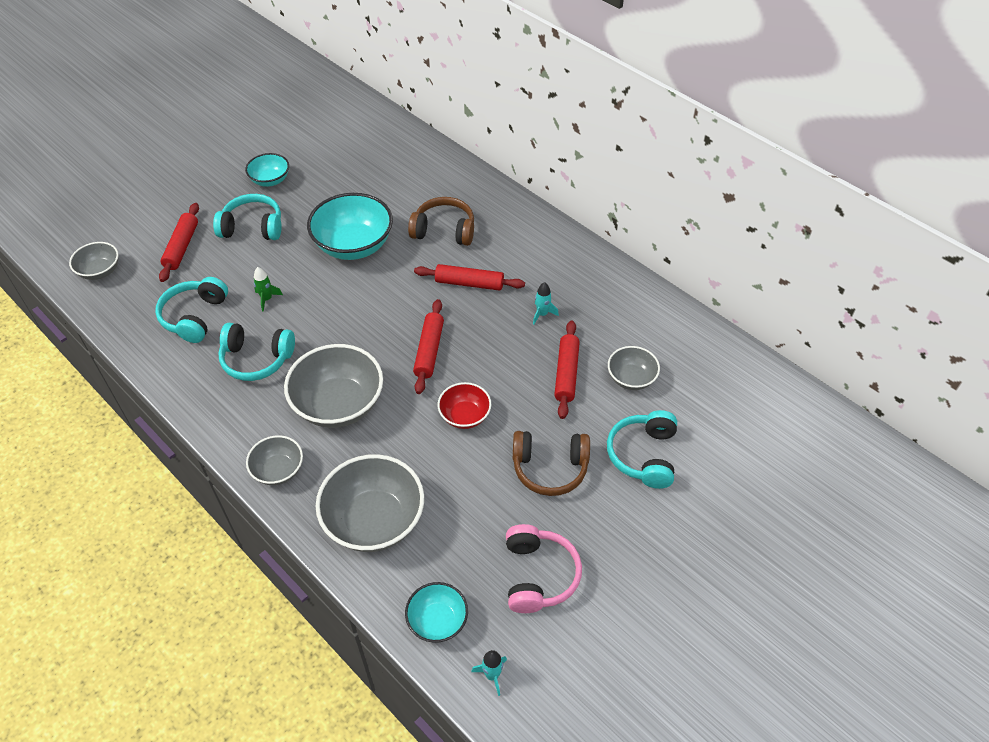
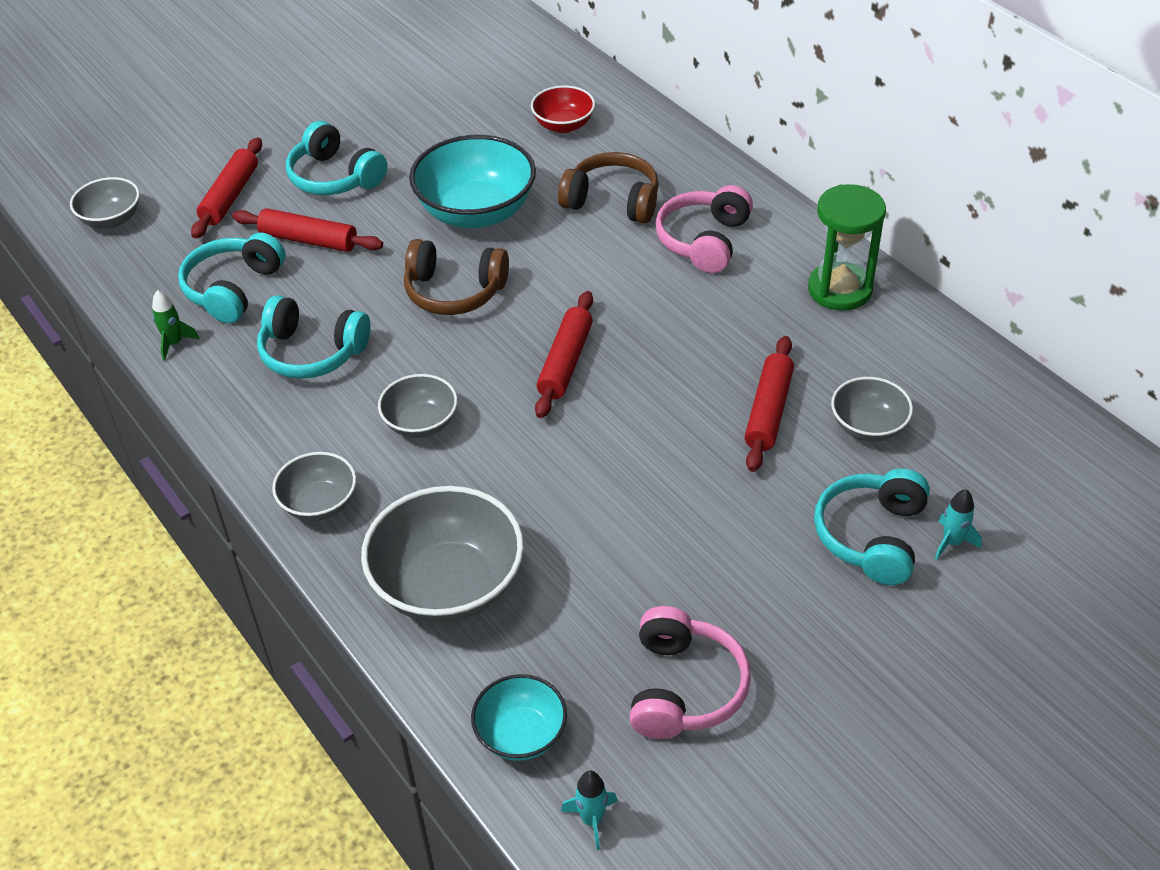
camera: 10 degrees right, 5 degrees down
turquoise headphones [213,194,281,240] -> turquoise headphones turned 150 degrees counterclockwise [286,121,388,195]
turquoise bowl [245,153,289,187] -> none
green rocket [254,267,283,311] -> green rocket moved to [152,290,199,361]
grey bowl [284,344,383,428] -> grey bowl [378,374,458,438], size x0.55
red rolling pin [414,264,525,291] -> red rolling pin moved to [232,208,383,252]
red bowl [437,382,491,429] -> red bowl moved to [531,85,595,133]
brown headphones [513,431,590,496] -> brown headphones moved to [404,239,509,315]
turquoise rocket [533,282,559,325] -> turquoise rocket moved to [935,489,982,560]
none -> pink headphones [655,185,753,273]
none -> green hourglass [808,184,886,311]

